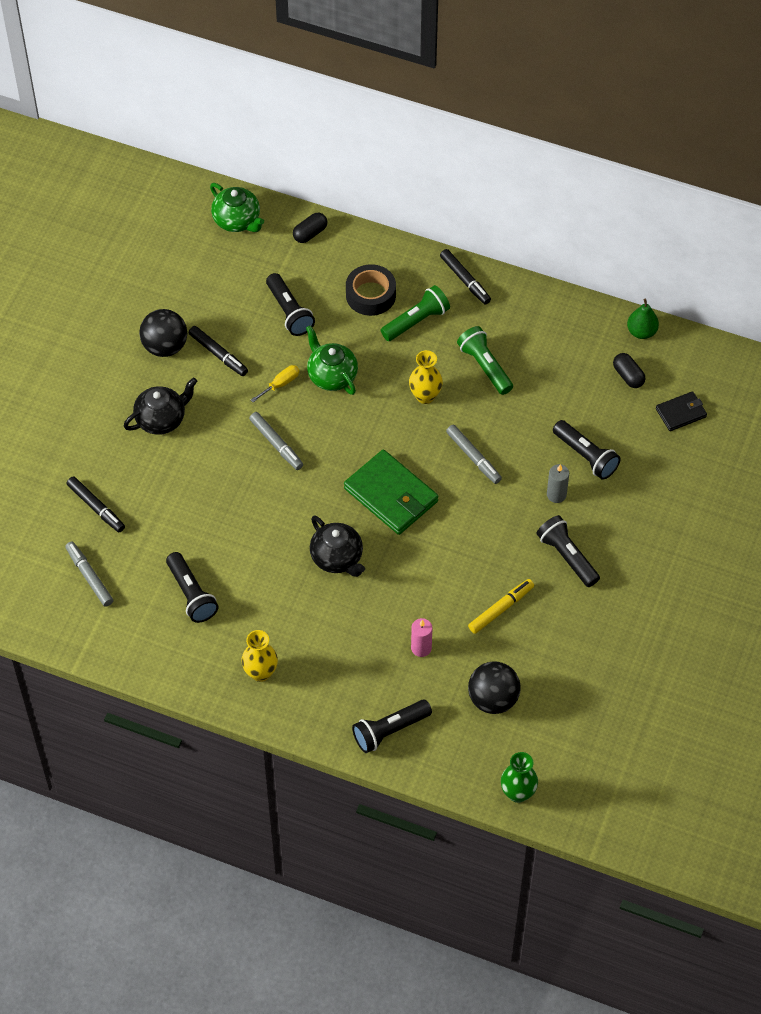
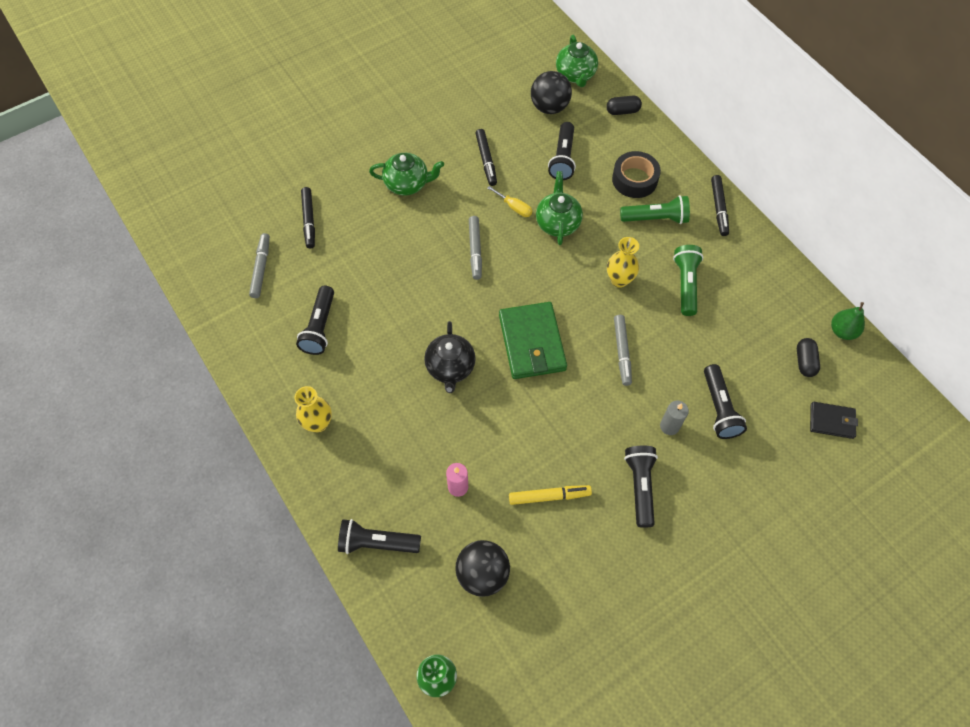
camera: 35 degrees right, 5 degrees up
black teapot [124,378,197,435] -> green teapot [369,153,444,196]
black ball [139,309,187,357] -> black ball moved to [531,71,572,114]
yellow screwdriver [251,365,300,402] -> yellow screwdriver turned 45 degrees clockwise [487,186,532,217]

